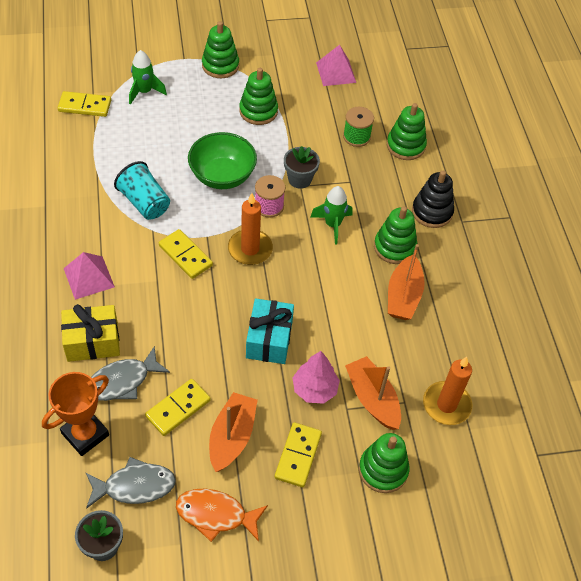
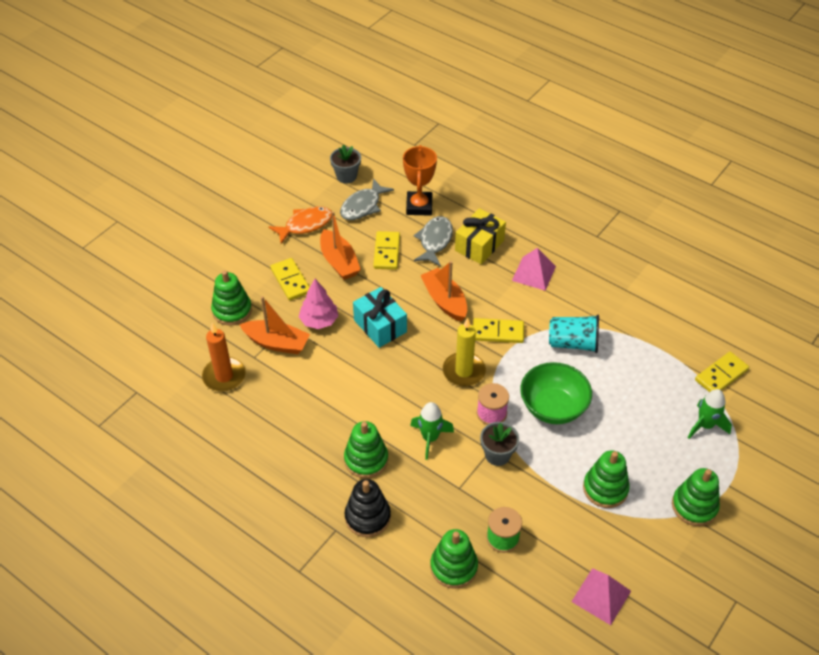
camera: 140 degrees right, 5 degrees down
orange candle [228,193,273,265] -> yellow candle [443,317,486,387]
orange boat [388,244,425,320] -> orange boat moved to [420,261,467,322]

